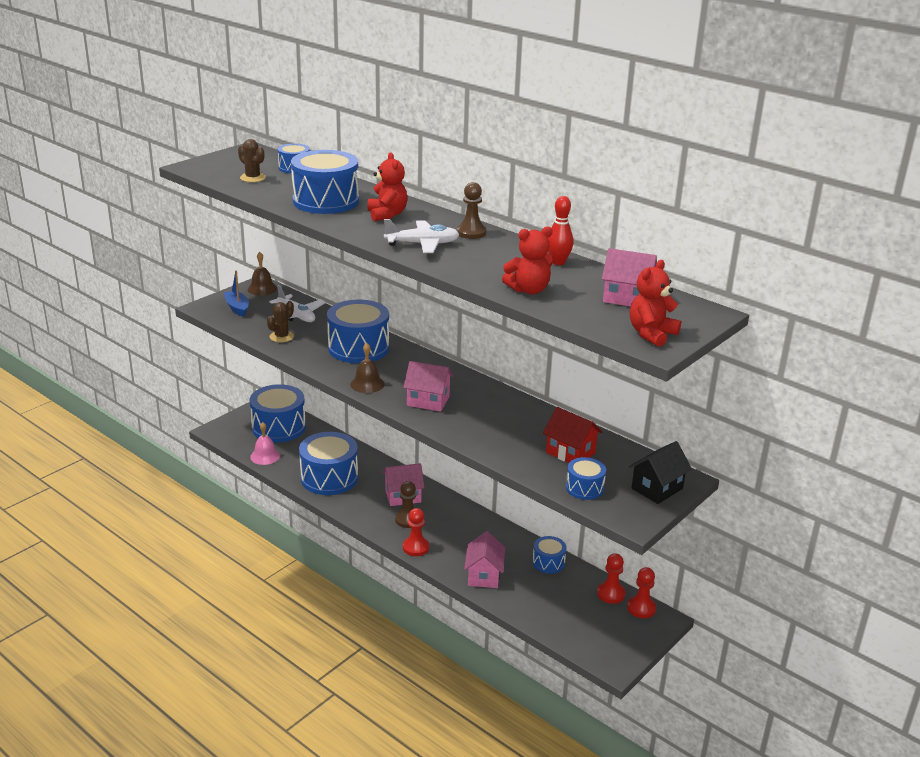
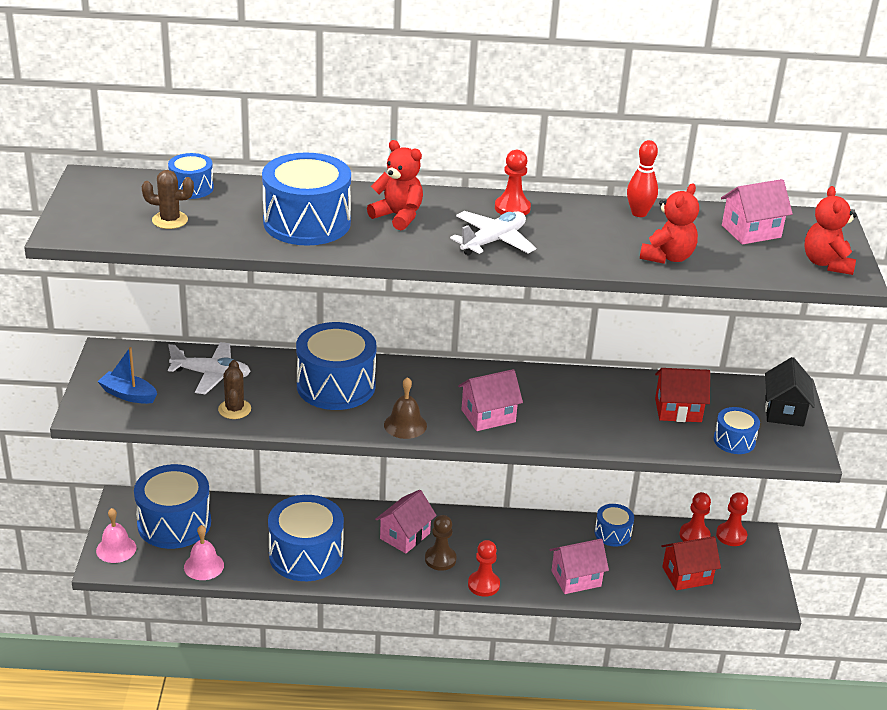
camera: 40 degrees left, 5 degrees up
brown bell [247,252,277,296] -> none
brown pawn [457,182,486,239] -> red pawn [495,150,531,215]
pink house [464,531,505,588] -> pink house turned 75 degrees counterclockwise [550,539,609,594]
none -> pink bell [96,508,136,563]
none -> red house [661,536,721,590]

